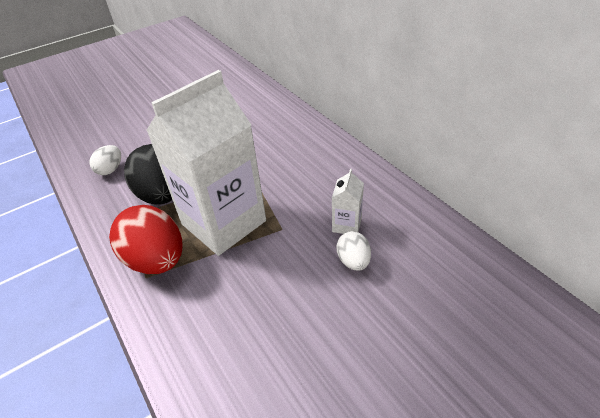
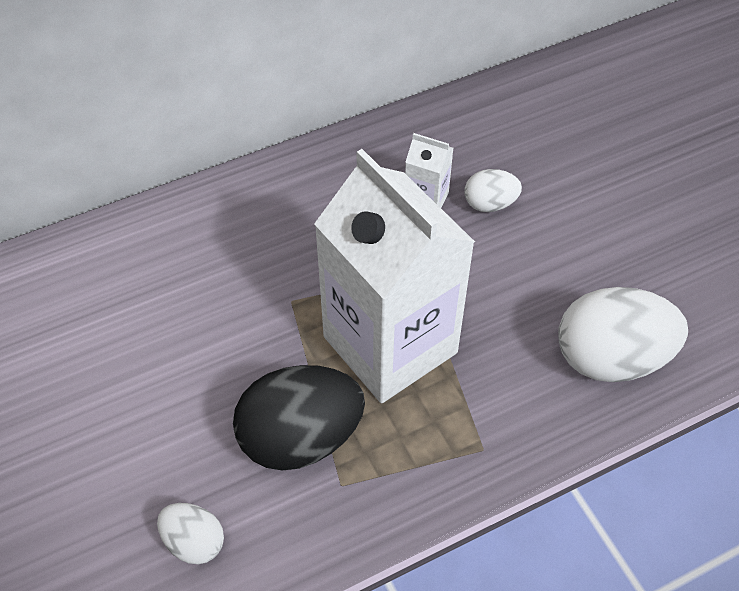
camera: 85 degrees left, 10 degrees up
red egg [109,205,182,274] -> none
none -> white egg [558,287,688,382]

